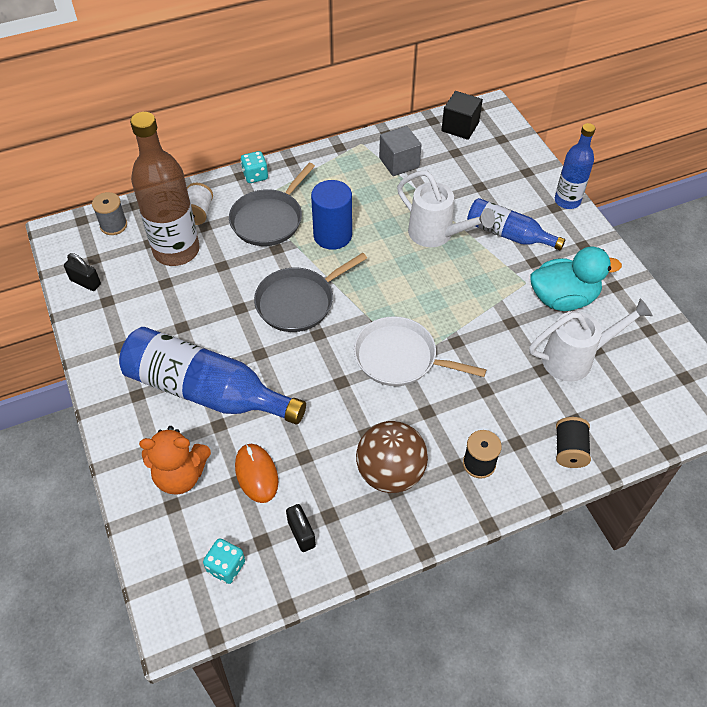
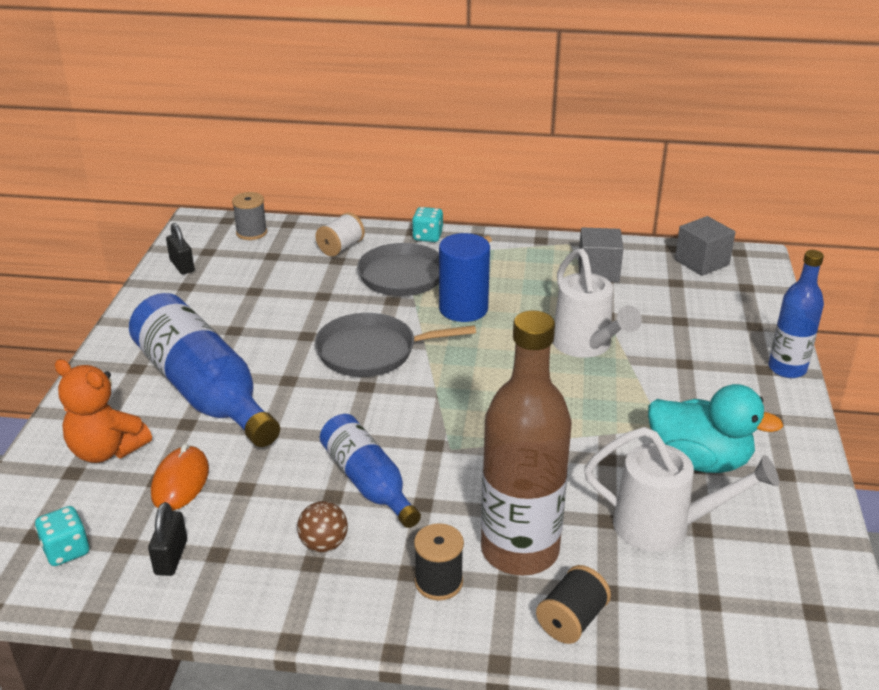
camera: 30 degrees right, 20 degrees down
brown bottle [130,112,200,266] -> brown bottle moved to [481,310,571,576]
white pan [354,316,486,386] -> none
brown ball [356,421,428,493] -> brown ball [297,501,348,552], size x0.52
black cube [441,91,483,140] -> grey cube [675,216,736,276]
blue bottle [467,198,565,251] -> blue bottle moved to [320,414,421,528]

